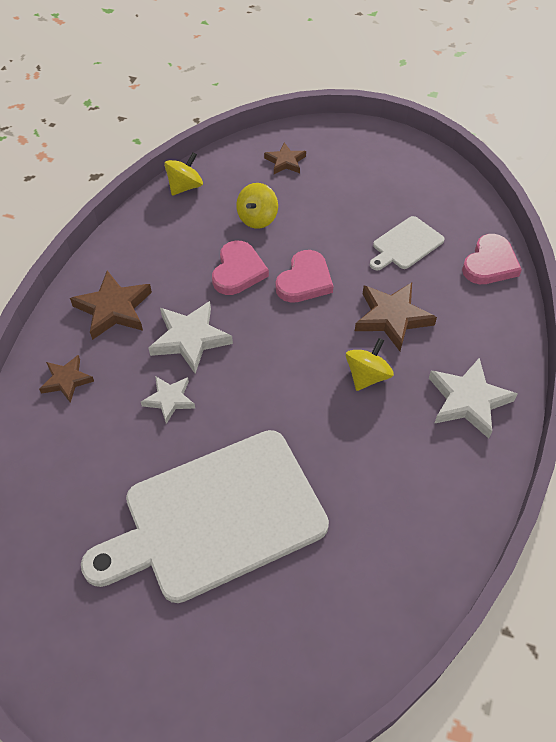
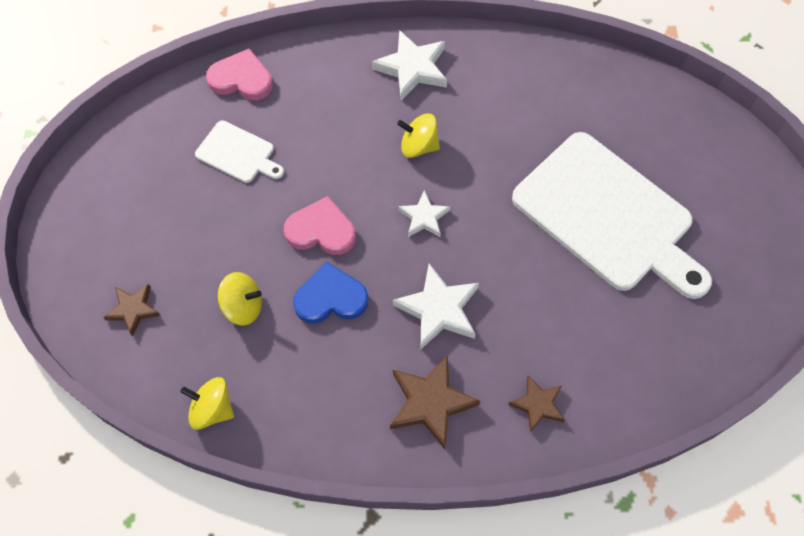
camera: 110 degrees left, 10 degrees up
white star [141,376,195,424] -> white star moved to [398,190,450,237]
pink heart [212,241,269,295] -> blue heart [293,262,368,324]
brown star [355,283,437,351] -> none

